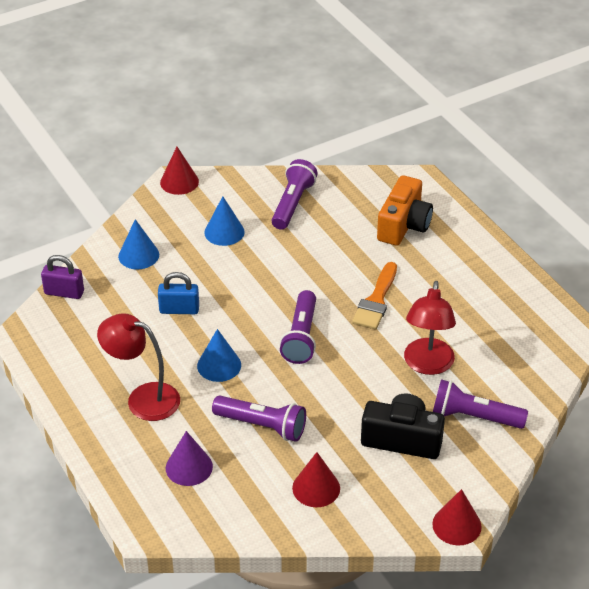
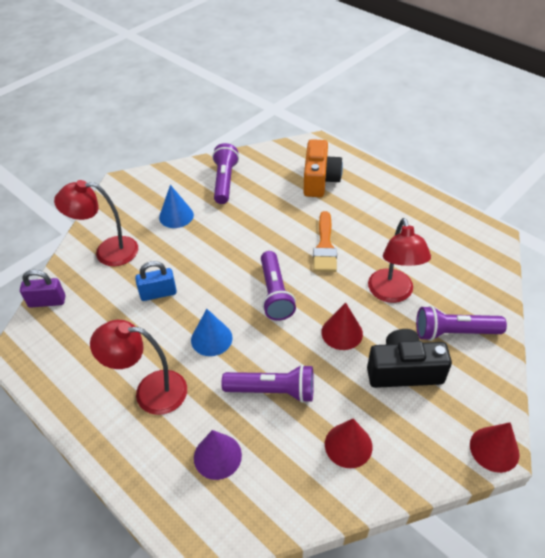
camera: 15 degrees left, 5 degrees up
blue cone [118,219,159,269] -> red lamp [54,180,138,266]
red cone [160,147,199,195] -> red cone moved to [321,302,363,350]

